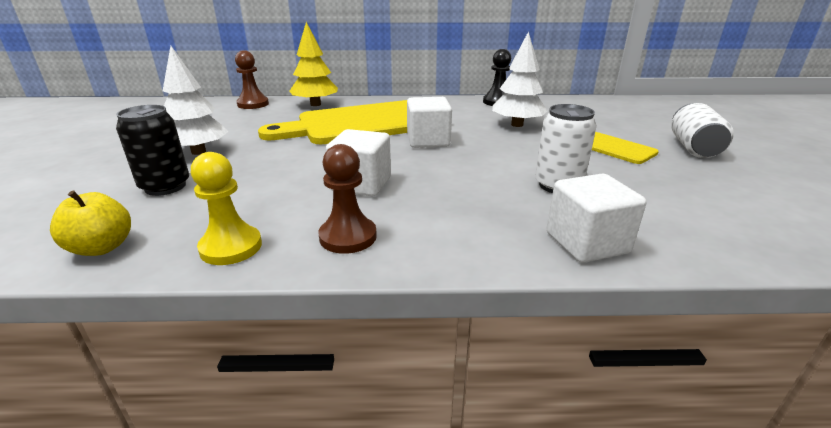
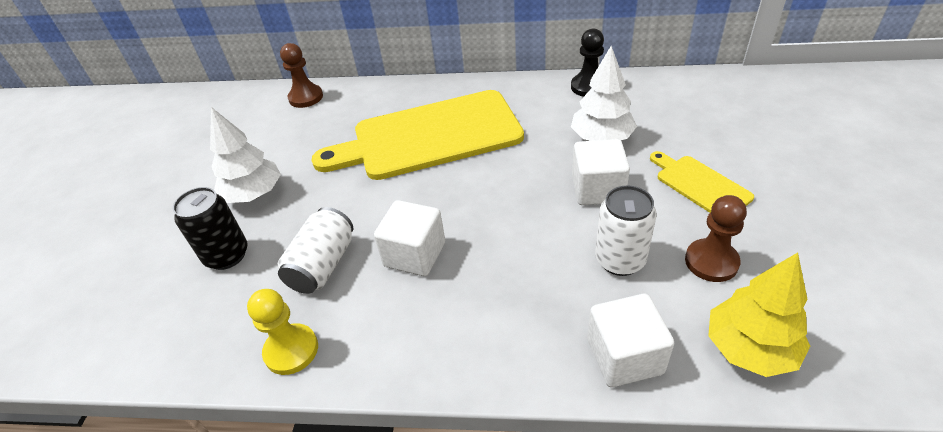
camera: 10 degrees right, 15 degrees up
yellow apple [50,191,131,256] -> none
yellow tree [289,22,338,106] -> yellow tree moved to [708,253,810,377]
brown pawn [318,144,377,254] -> brown pawn moved to [685,195,747,282]
white cube [407,97,452,148] -> white cube moved to [572,139,630,205]
white can [671,103,734,158] -> white can moved to [278,207,353,294]

